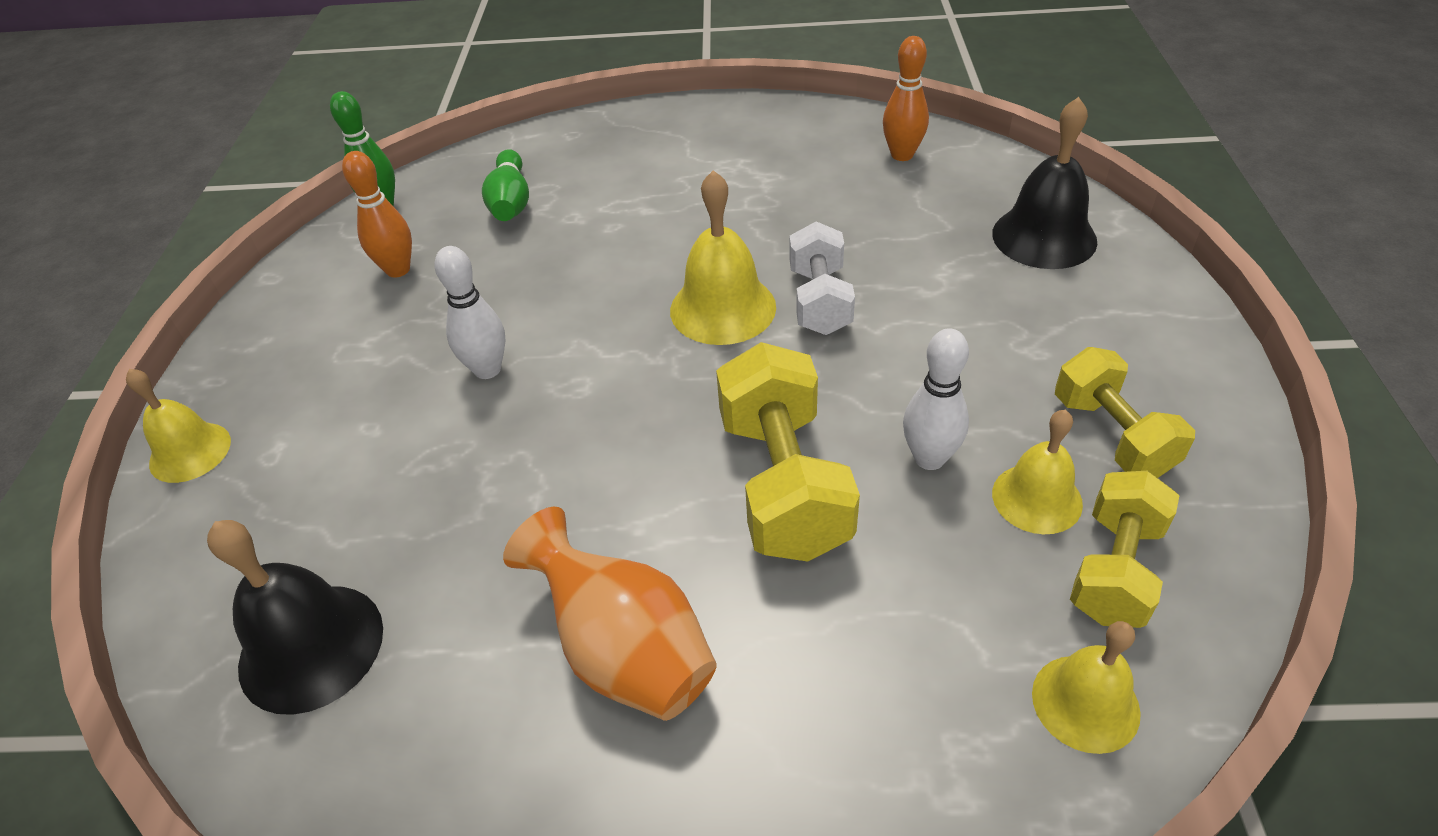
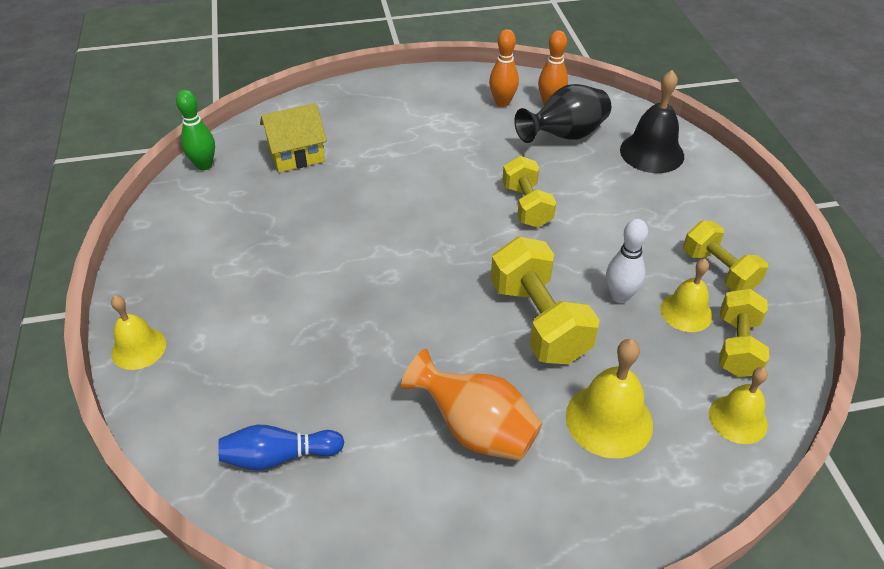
camera: 15 degrees left, 0 degrees up
black bell [207,520,383,715] -> blue bowling pin [218,425,344,470]
orange bowling pin [342,151,412,277] -> orange bowling pin moved to [489,29,519,107]
white bowling pin [434,246,505,379] -> none
green bowling pin [482,149,529,221] -> yellow house [260,103,327,172]
yellow bell [670,170,776,345] -> yellow bell moved to [566,339,653,458]
white dumbbell [790,221,855,335] -> yellow dumbbell [502,156,556,228]
none -> black vase [514,84,611,143]

